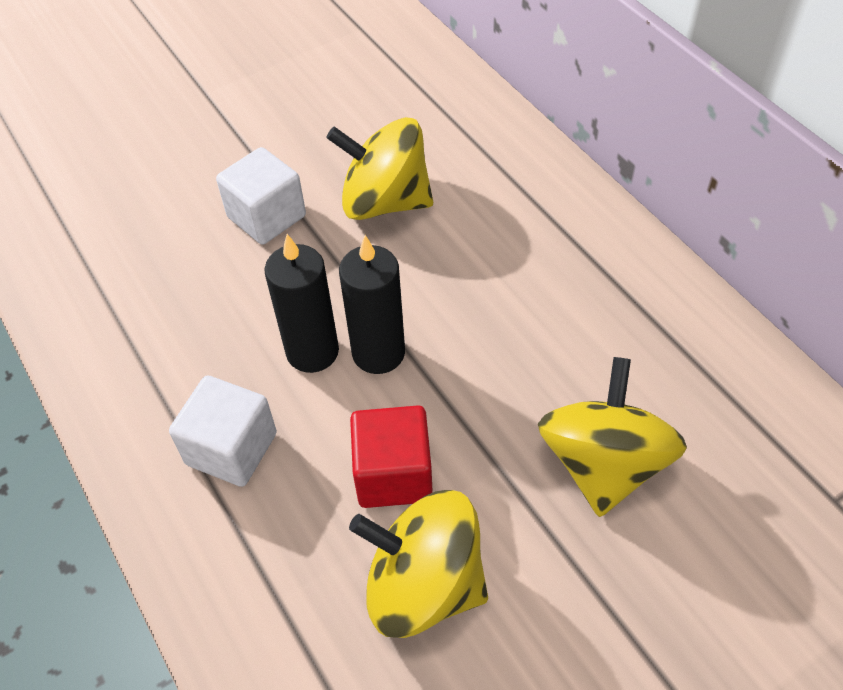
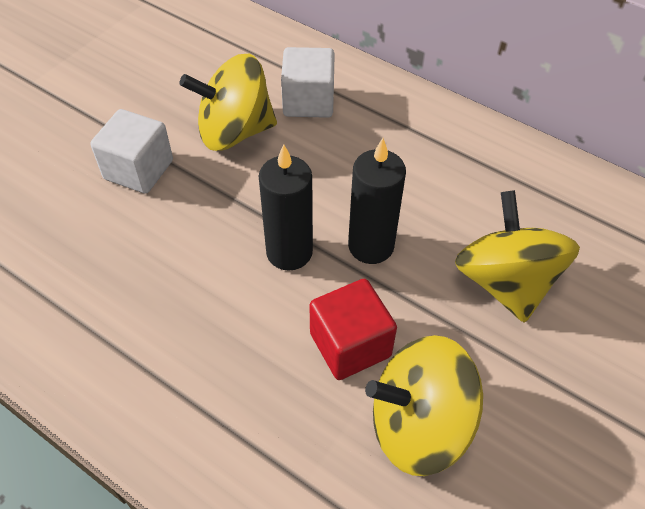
camera: 25 degrees left, 0 degrees up
white cube [169,376,277,487] -> white cube moved to [281,47,335,118]
black candle [265,234,339,373] -> black candle moved to [348,138,406,264]

